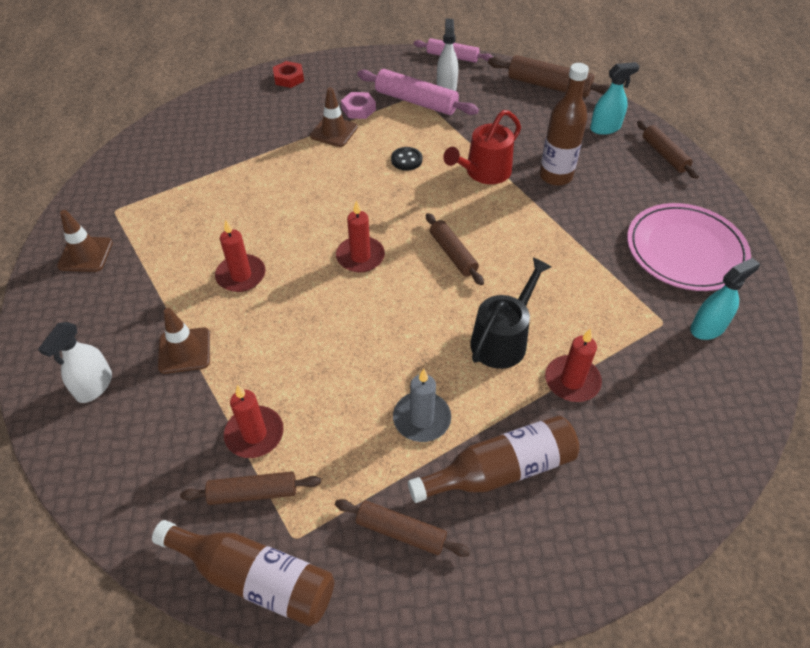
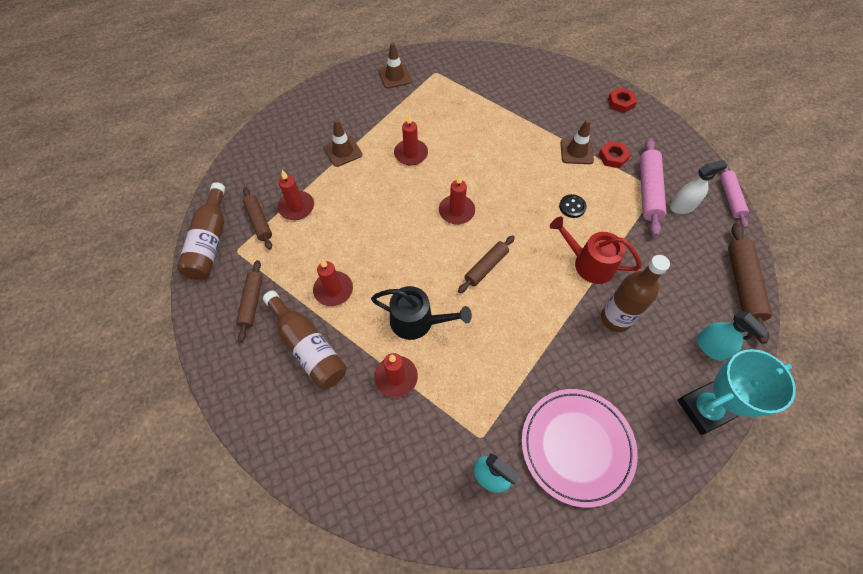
camera: 70 degrees right, 10 degrees up
white spray bottle [38,322,112,403] -> none
pink nut [341,92,376,119] -> red nut [599,141,631,168]
grey candle [393,369,451,442] -> red candle [313,259,353,306]
brown rolling pin [637,120,699,179] -> turquoise trophy [677,349,796,435]

